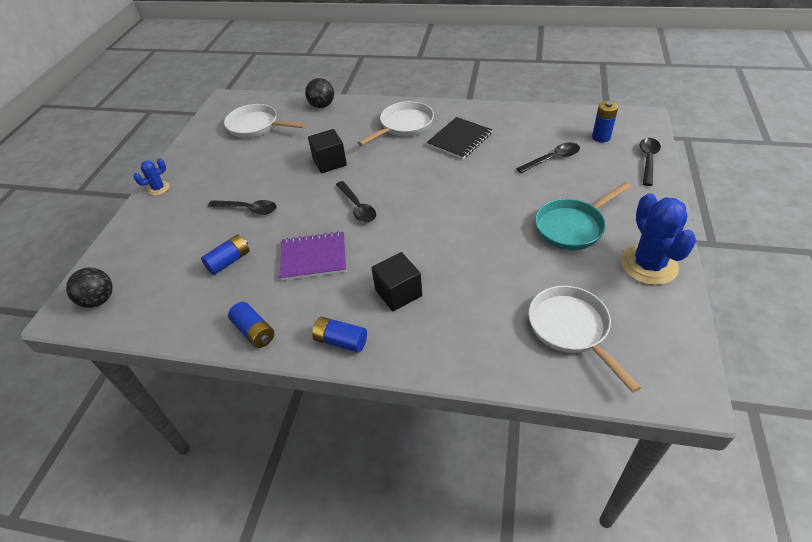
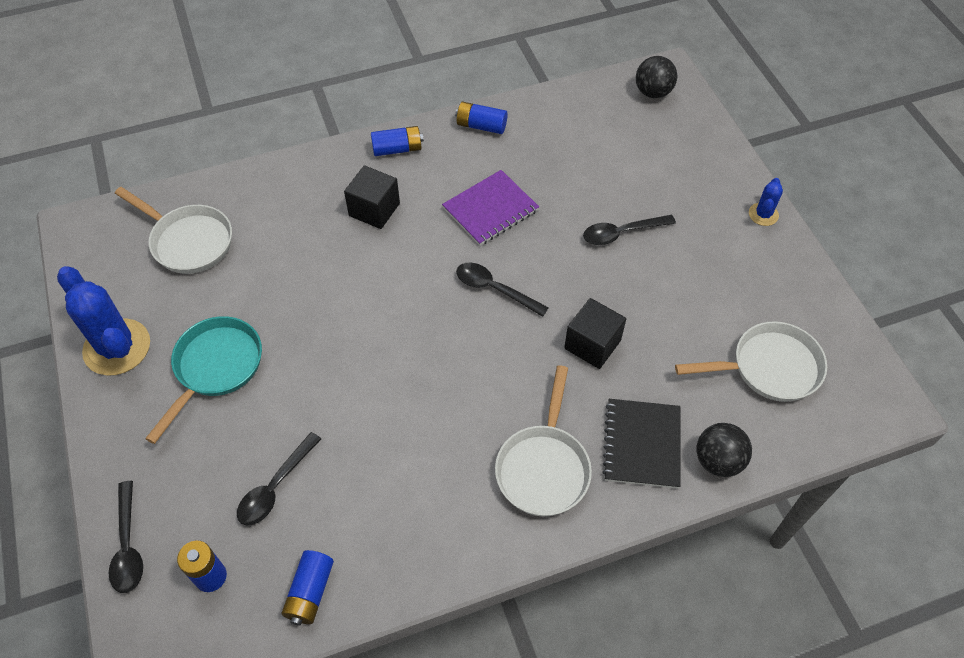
camera: 145 degrees right, 10 degrees up
blue battery [201,234,250,275] -> blue battery moved to [282,550,334,626]
black notebook [427,117,492,159] -> black notebook moved to [602,399,680,489]

